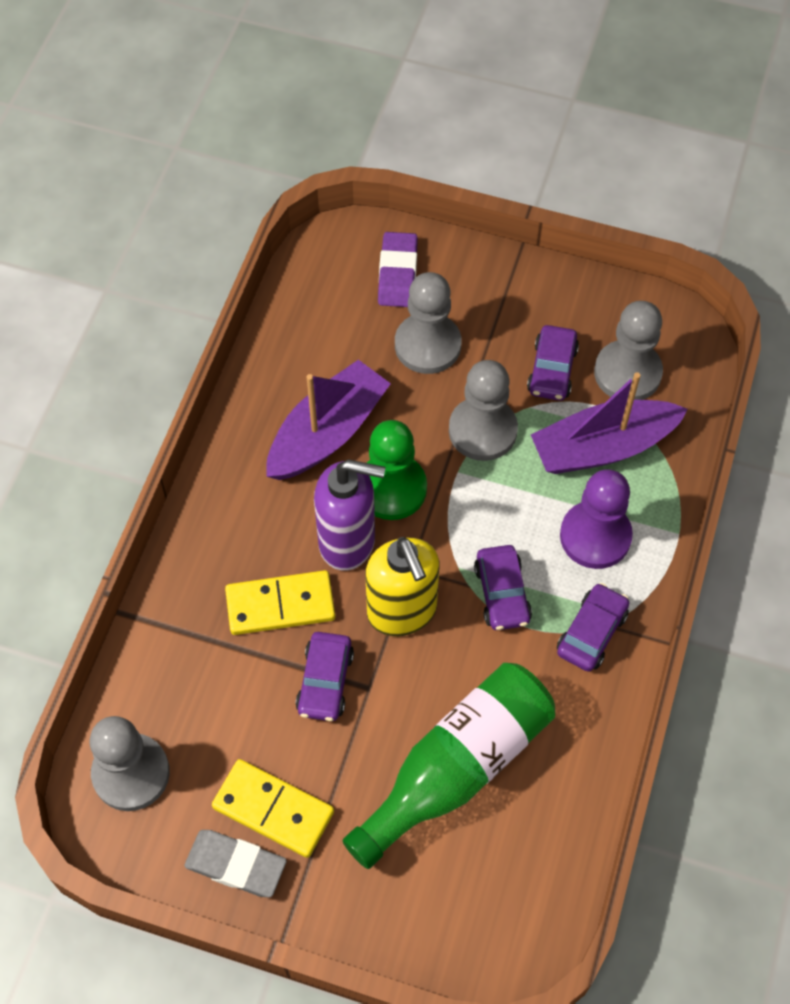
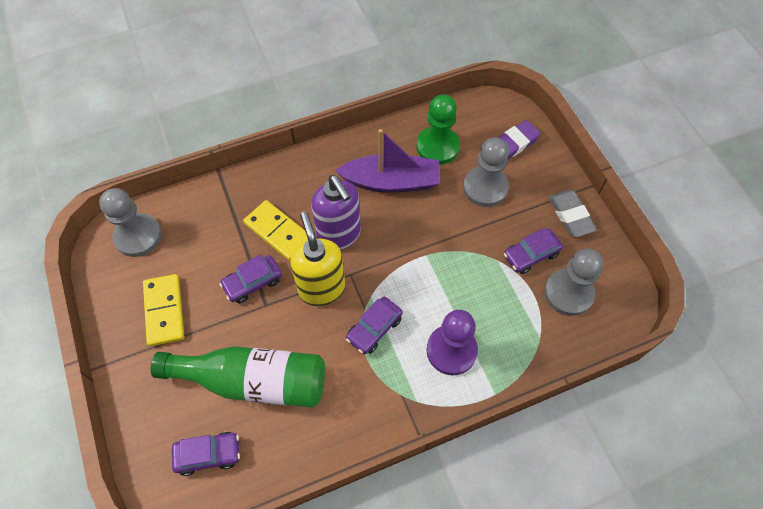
camera: 50 degrees right, 0 degrees up
grey eraser [184,830,287,897] -> grey eraser moved to [549,190,597,237]
yellow soap dispenser [365,537,439,636] -> yellow soap dispenser turned 135 degrees clockwise [290,212,345,306]
green pawn [367,420,427,520] -> green pawn moved to [416,94,460,165]
grey pawn [449,360,518,461] -> none
purple boat [531,372,688,474] -> none
purple car [557,583,629,672] -> purple car moved to [172,432,240,476]

